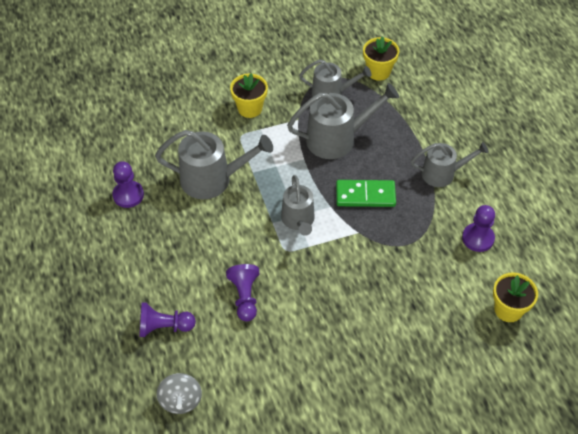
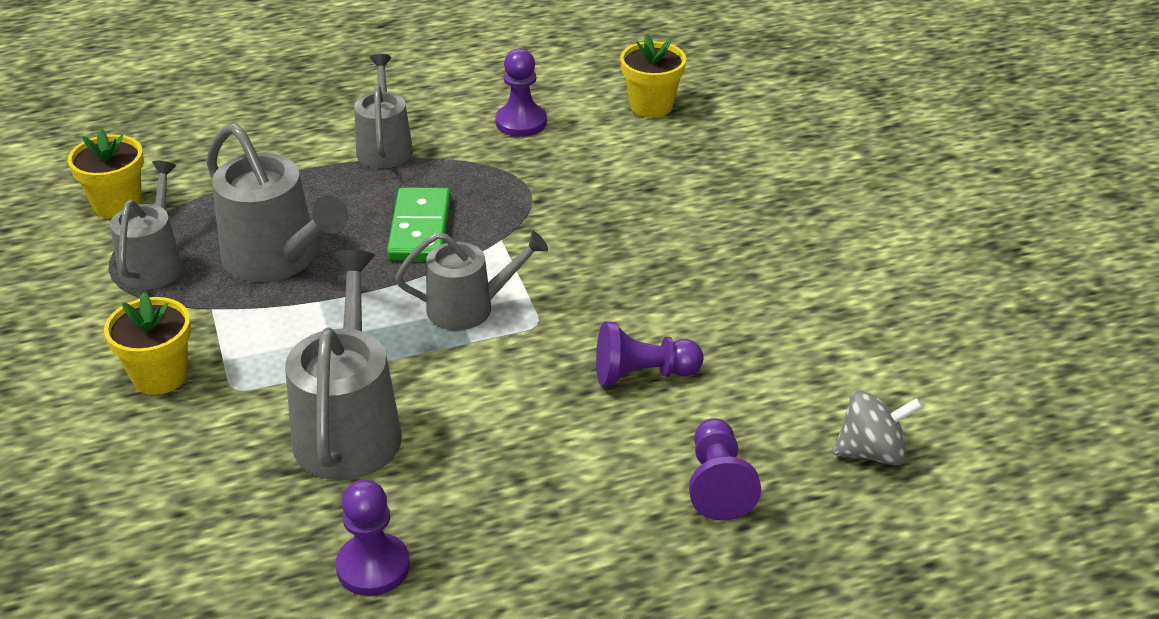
camera: 90 degrees left, 15 degrees down
grey watering can [287,83,399,159] -> grey watering can turned 150 degrees clockwise [206,123,349,282]

